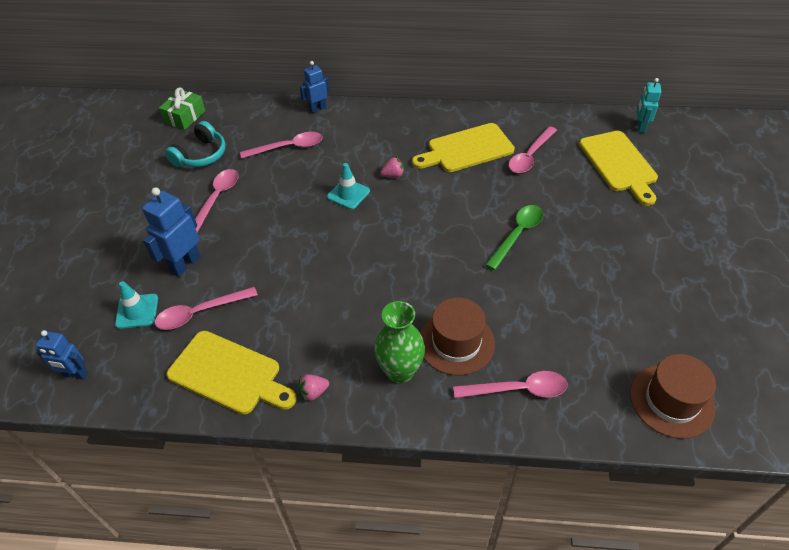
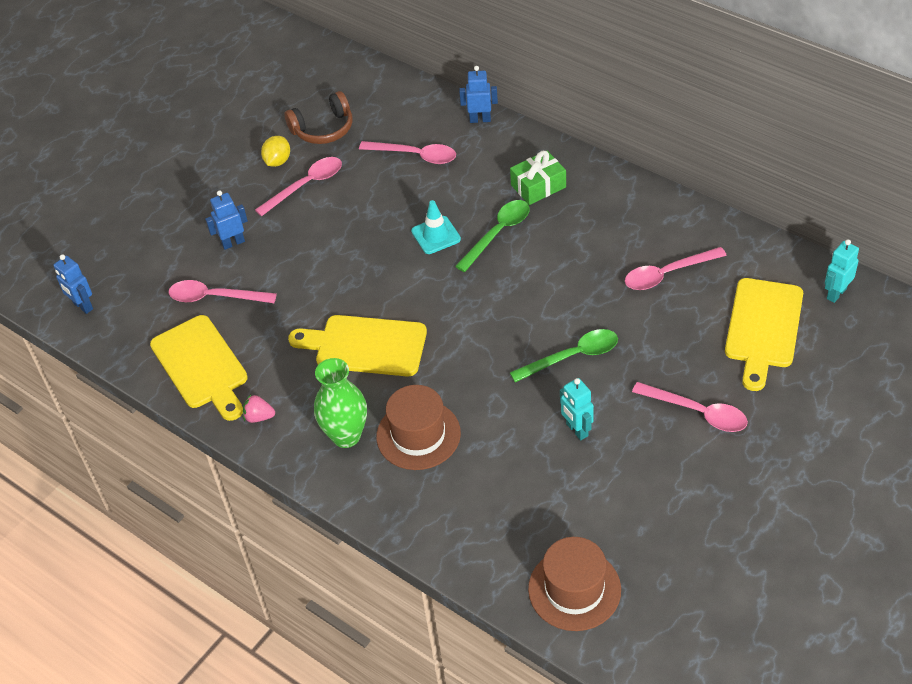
camera: 35 degrees right, 0 degrees up
turquoise traffic cone [115,281,158,329] -> none
blue robot [142,187,200,277] -> blue robot [205,190,248,250], size x0.65
green gift [159,87,205,130] -> green gift moved to [510,151,566,205]
turquoise headphones [165,121,226,167] -> brown headphones [285,91,353,144]
pink strawberry [380,157,404,178] -> green spoon [455,200,530,272]
yellow cutting board [412,123,515,172] -> yellow cutting board moved to [288,315,427,376]
pink spoon [453,371,567,398] -> pink spoon moved to [632,382,748,432]
none -> yellow lemon [261,136,290,167]
none -> turquoise robot [560,378,594,440]

